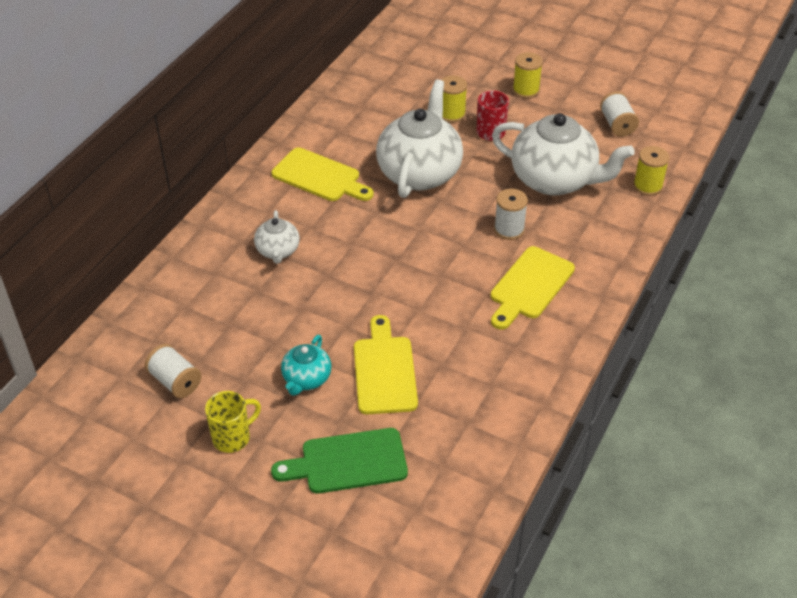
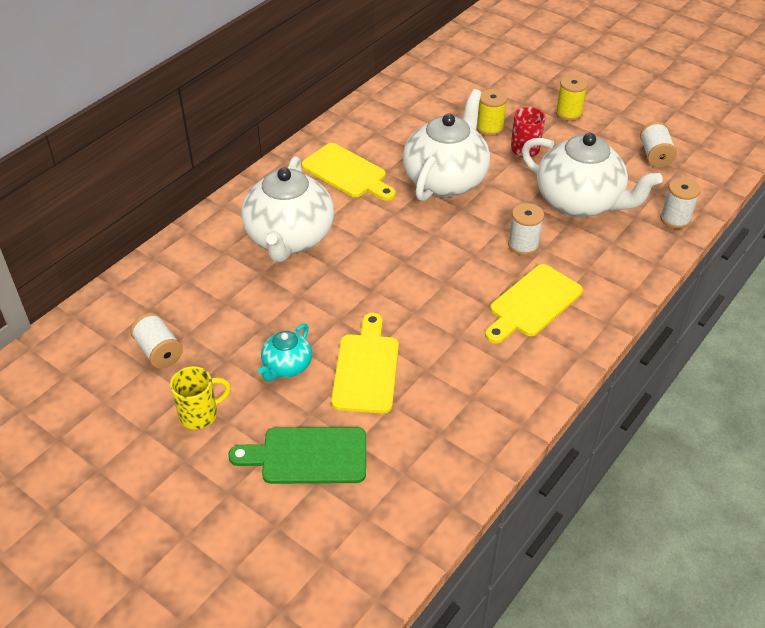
camera: 10 degrees right, 0 degrees up
white teapot [254,210,300,264] -> white teapot [241,156,334,262], size x2.03
yellow spool [633,146,670,196] -> white spool [660,178,701,229]

